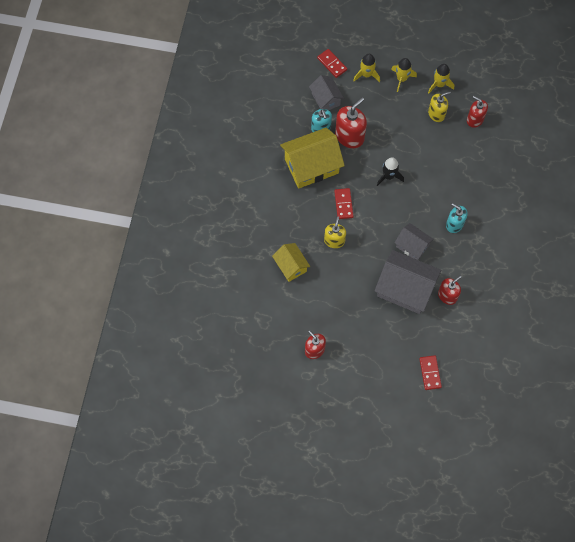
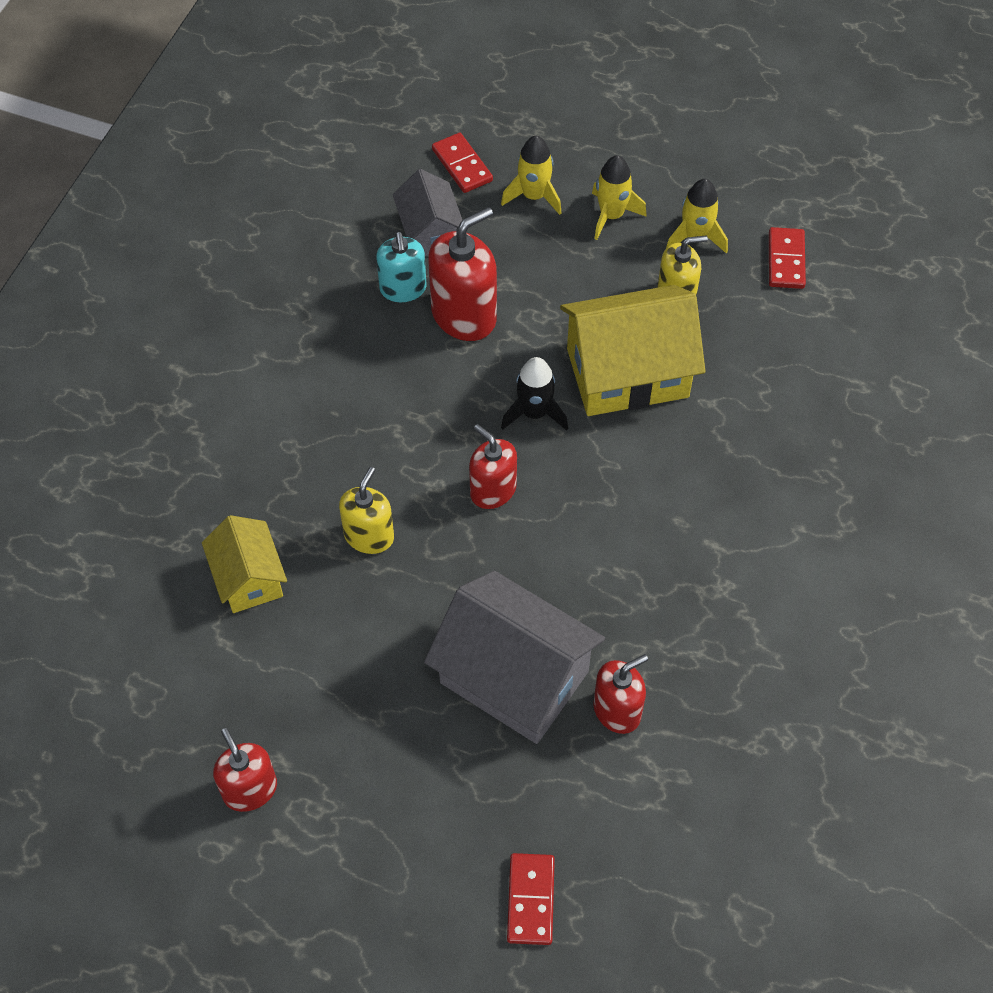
camera: 10 degrees right, 10 degrees down
yellow house [280,128,345,189] -> yellow house moved to [560,285,705,416]
red domino [334,188,354,219] -> red domino moved to [769,227,806,289]
grey house [394,223,434,260] -> none
turquoise soap dispenser [446,203,468,233] -> none
red soap dispenser [467,96,488,128] -> red soap dispenser moved to [469,424,517,509]

